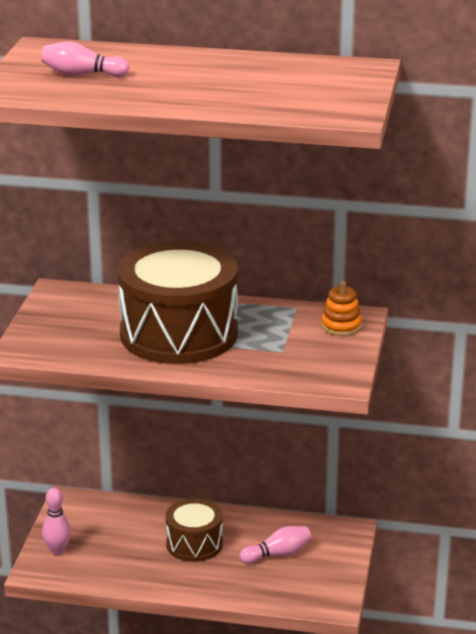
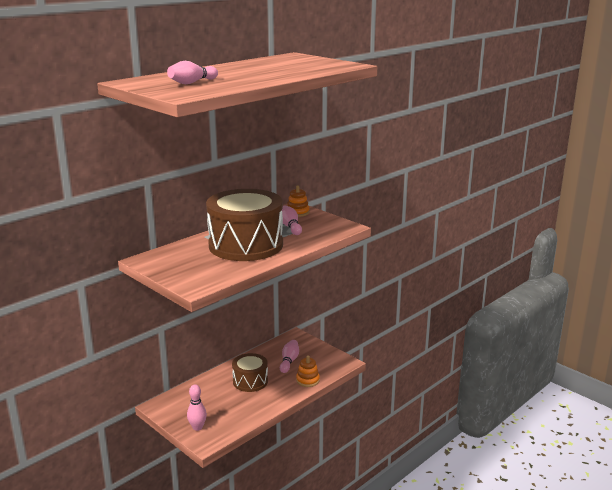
camera: 55 degrees left, 5 degrees down
none -> pink bowling pin [282,206,302,235]
none -> orange stacking toy [296,356,320,387]

